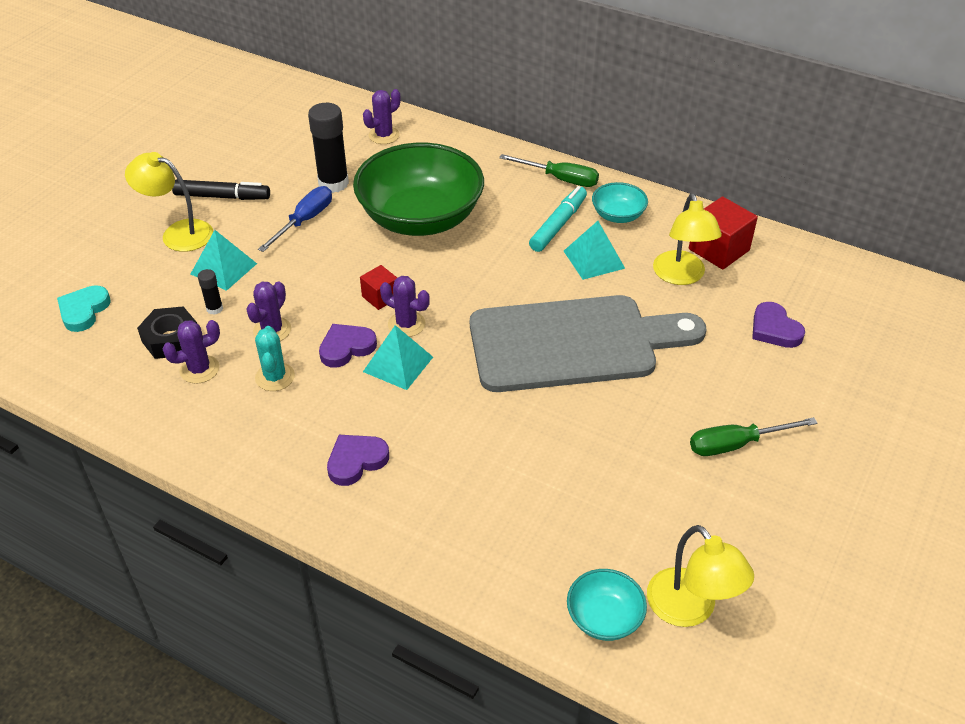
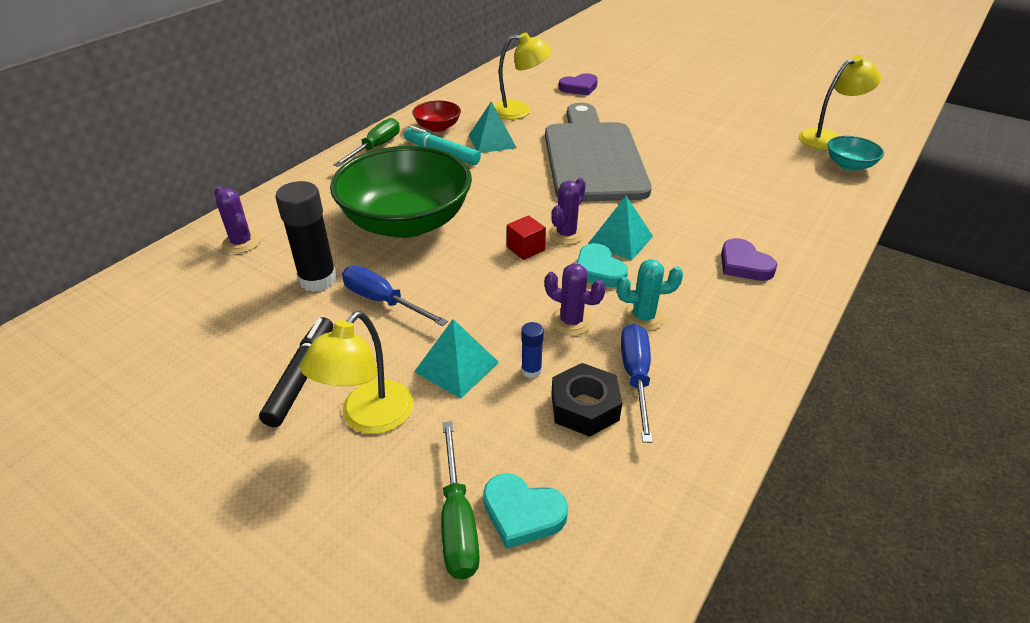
camera: 85 degrees left, 5 degrees down
purple cactus [163,320,220,384] -> blue screwdriver [621,323,653,443]
black glue stick [198,269,223,315] -> blue glue stick [521,322,544,378]
purple heart [319,324,377,368] -> turquoise heart [577,243,628,287]
turquoise bowl [592,182,648,223] -> red bowl [412,101,461,132]
red cube [689,196,758,270] -> none
green screwdriver [690,417,818,456] -> green screwdriver moved to [441,421,480,579]

